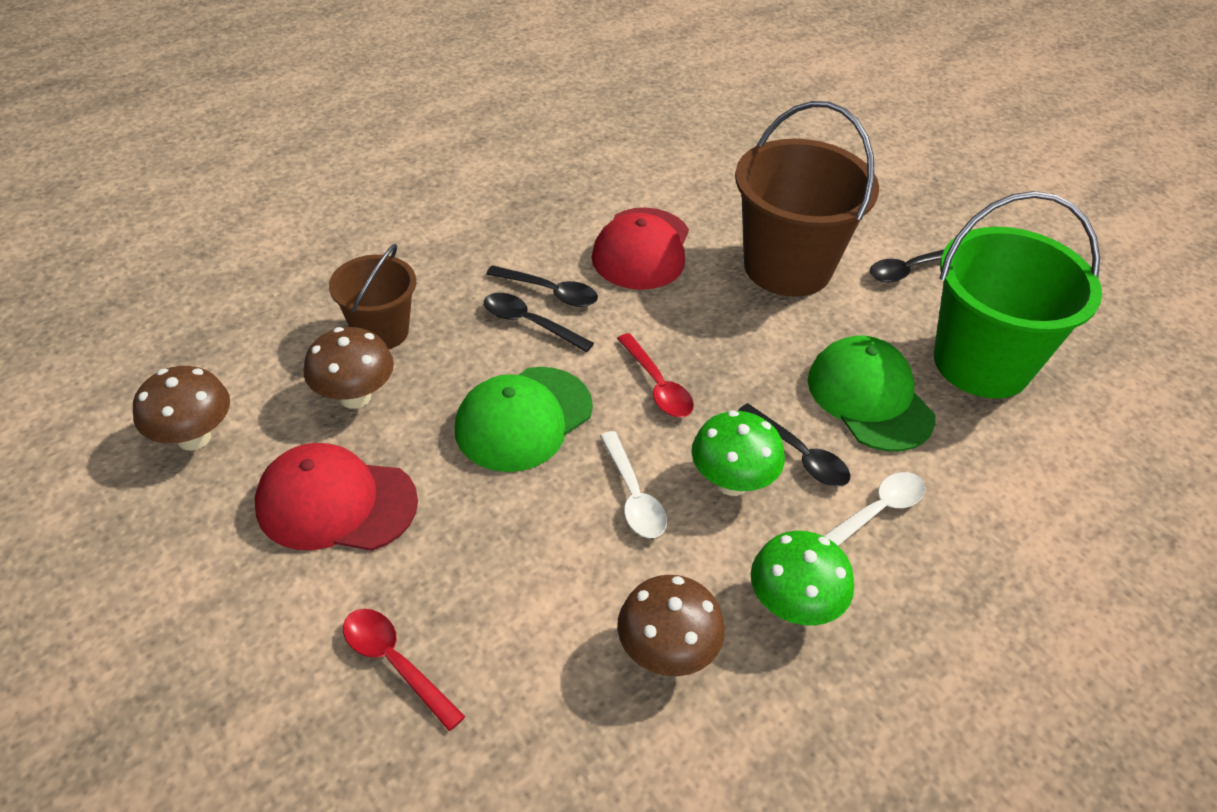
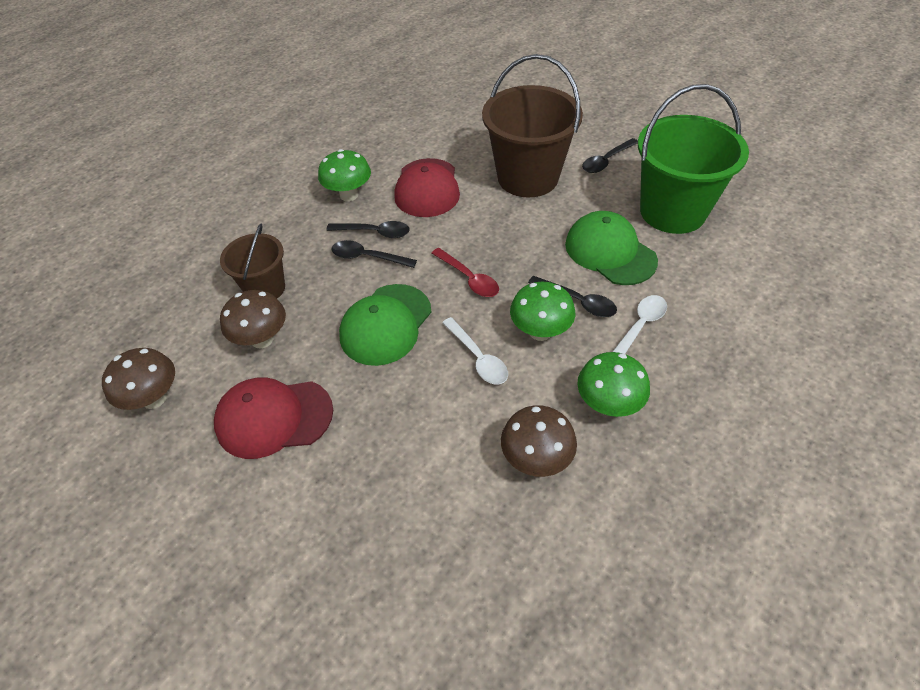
camera: 10 degrees left, 5 degrees up
red spoon [343,609,465,731] -> none
none -> green mushroom [318,149,371,201]

